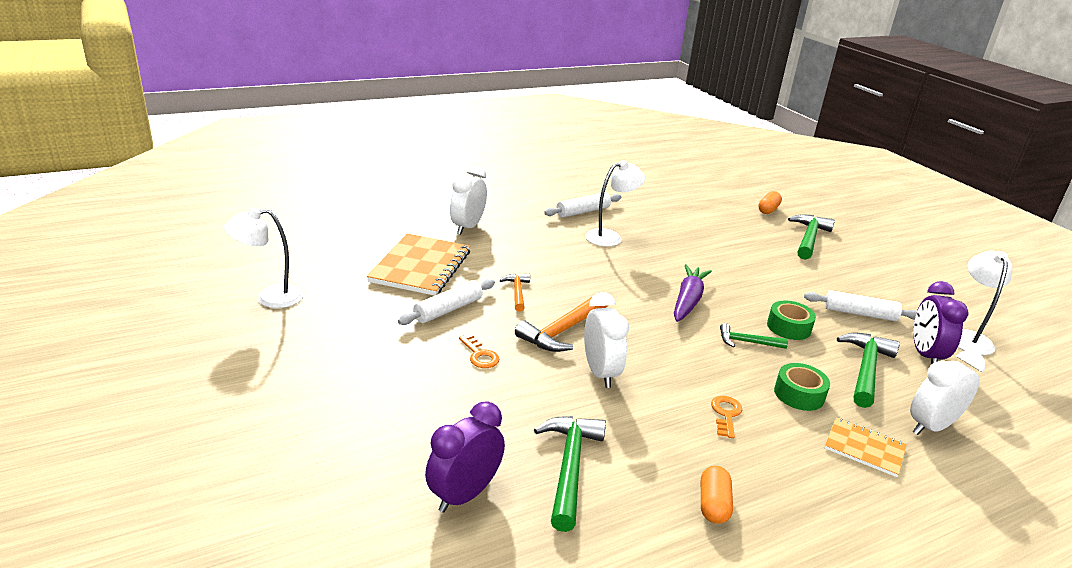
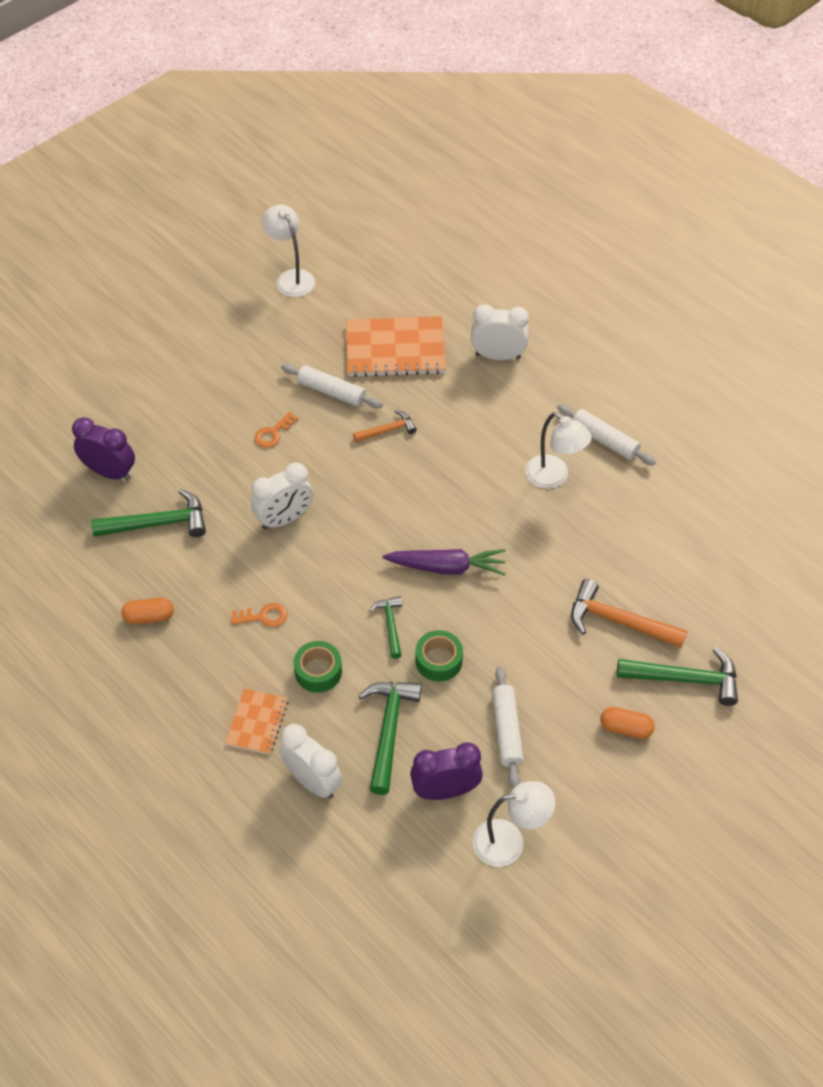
camera: 75 degrees right, 25 degrees up
orange hammer [515,296,608,352] -> orange hammer moved to [571,579,687,648]
orange capsule [758,191,782,214] -> orange capsule moved to [600,707,655,739]
green hammer [837,333,900,408] -> green hammer turned 90 degrees counterclockwise [358,682,422,795]

